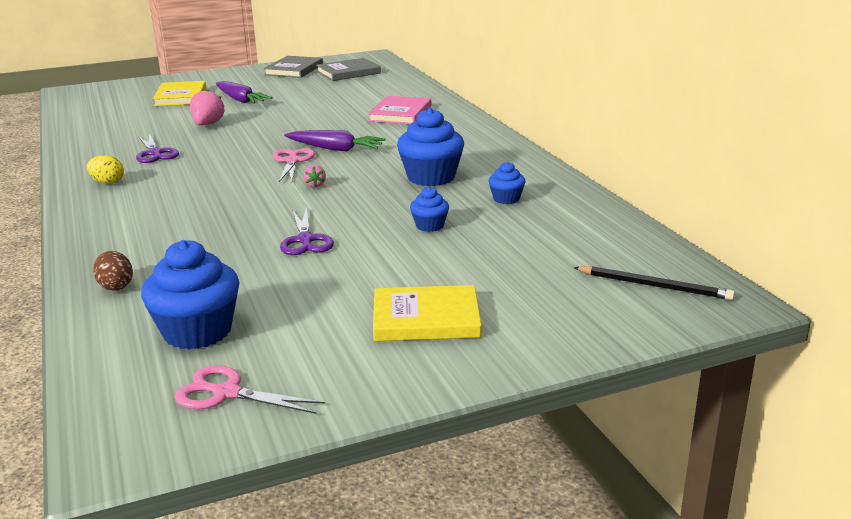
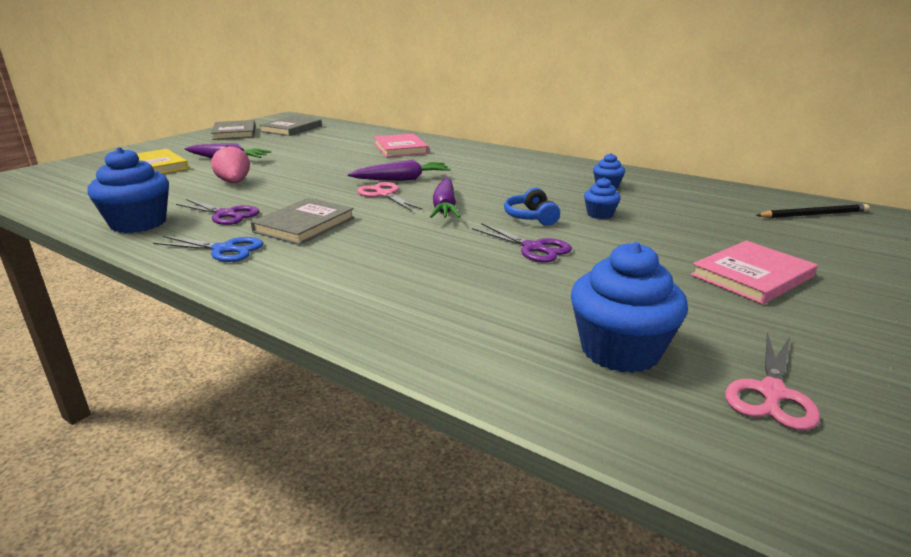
camera: 35 degrees left, 0 degrees up
yellow egg [87,155,124,184] -> blue scissors [153,236,263,262]
brown egg [93,251,133,291] -> none
pink scissors [174,365,325,414] -> pink scissors turned 45 degrees counterclockwise [725,332,820,431]
pink strawberry [303,165,326,188] -> purple carrot [430,178,461,218]
yellow book [373,285,481,341] -> pink book [691,241,818,305]
blue cupcake [397,108,464,186] -> blue cupcake moved to [87,147,169,233]
none -> grey book [251,198,354,245]
none -> blue headphones [504,187,560,226]

